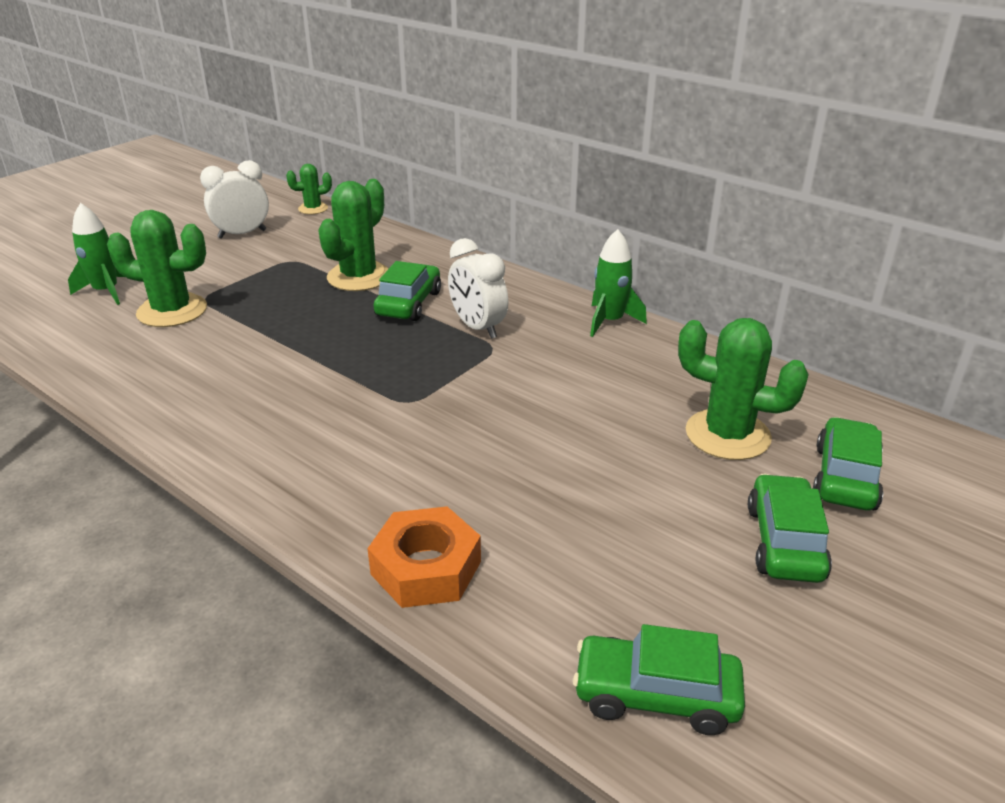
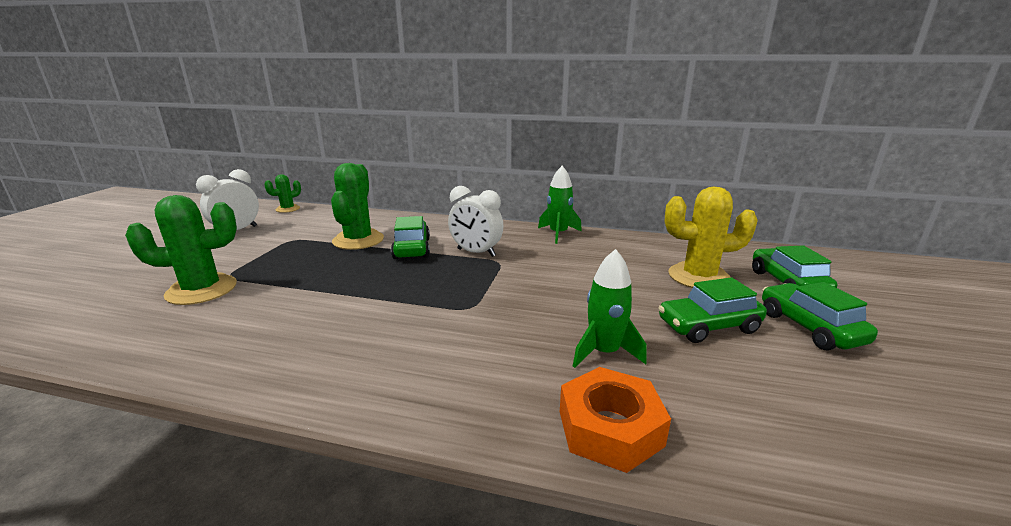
camera: 25 degrees left, 10 degrees down
green rocket [68,203,125,305] -> green rocket moved to [573,249,647,368]
green car [573,624,745,735] -> green car moved to [658,277,767,343]
green cactus [678,318,809,460] -> yellow cactus [665,187,758,288]

